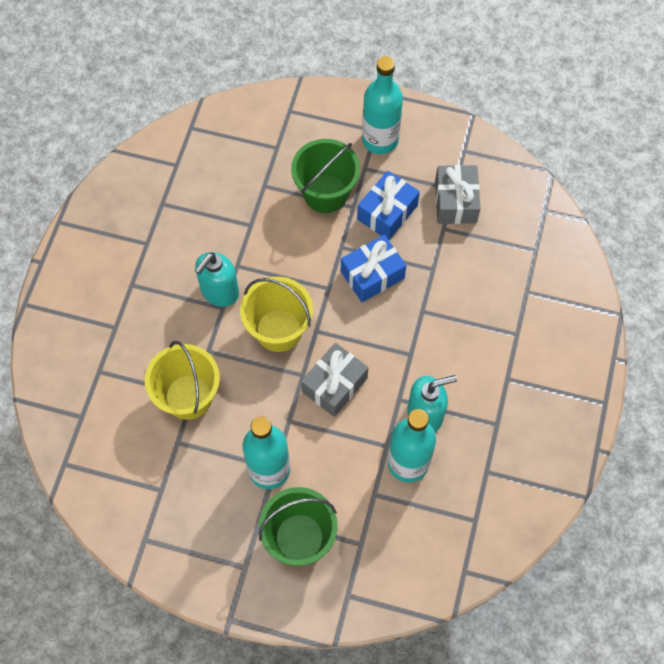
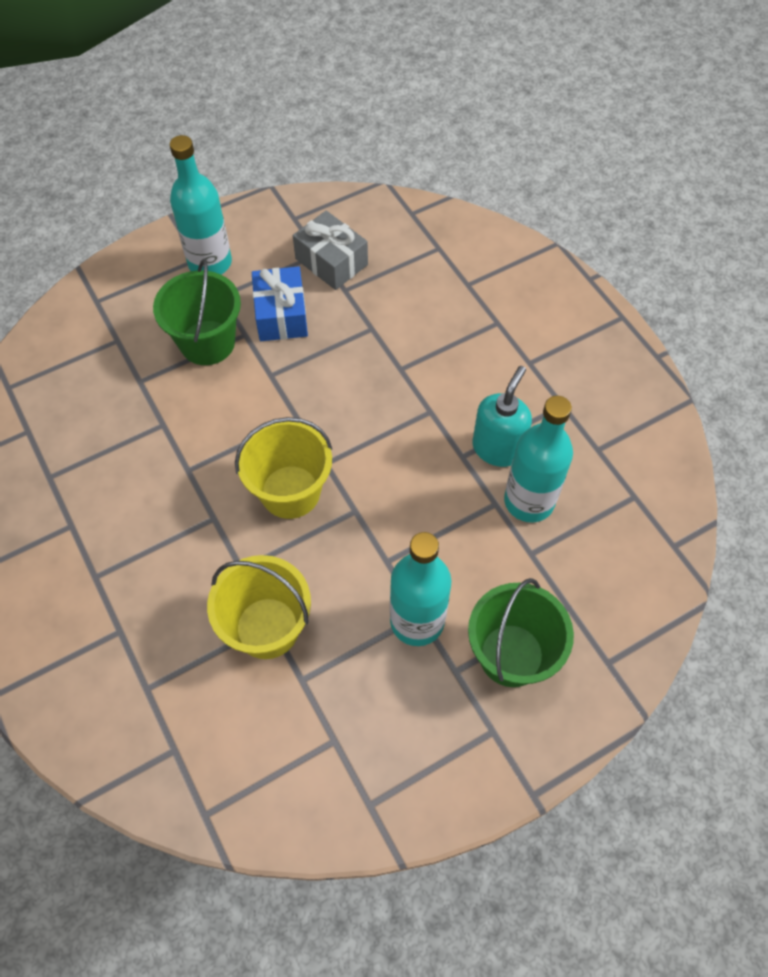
camera: 45 degrees left, 5 degrees down
turquoise soap dispenser [195,252,239,307] -> none
grey gift [301,343,368,417] -> none
blue gift [341,235,406,302] -> none

